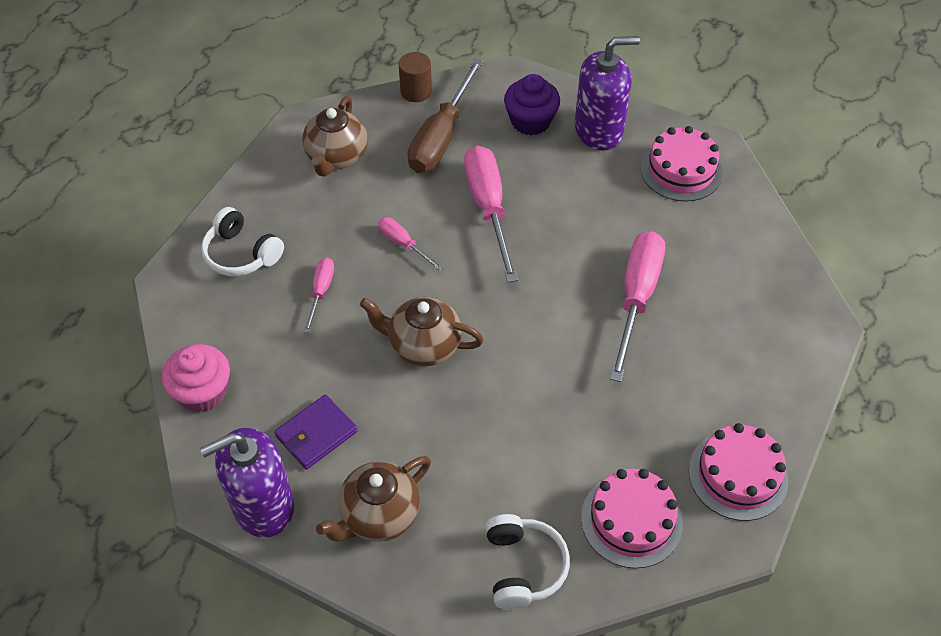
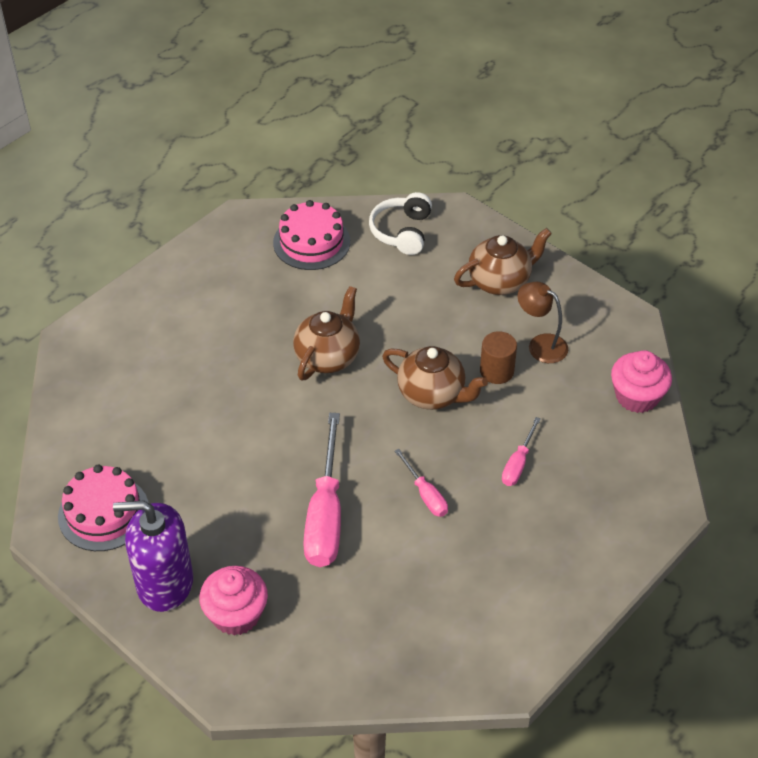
camera: 165 degrees left, 5 degrees down
purple soap dispenser [200,428,294,538] -> none
white headphones [201,207,284,276] -> none
purple wallet [274,394,357,470] -> brown lamp [518,282,568,363]
brown teapot [302,96,368,177] -> brown teapot moved to [293,286,360,380]
brown cylinder [399,52,432,102] -> brown cylinder moved to [480,331,517,384]
brown screwdriver [408,59,483,173] -> none
purple cupcake [504,74,560,135] -> pink cupcake [199,566,268,636]
pink screwdriver [610,231,665,382] -> none
pink cake [688,423,788,521] -> none

